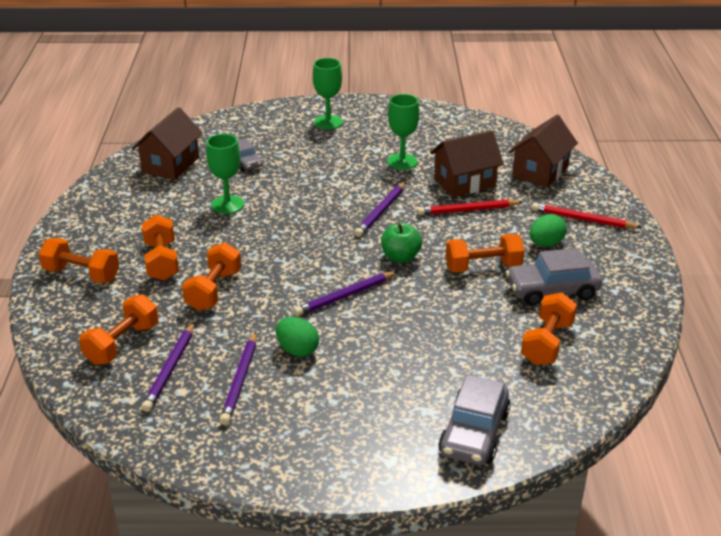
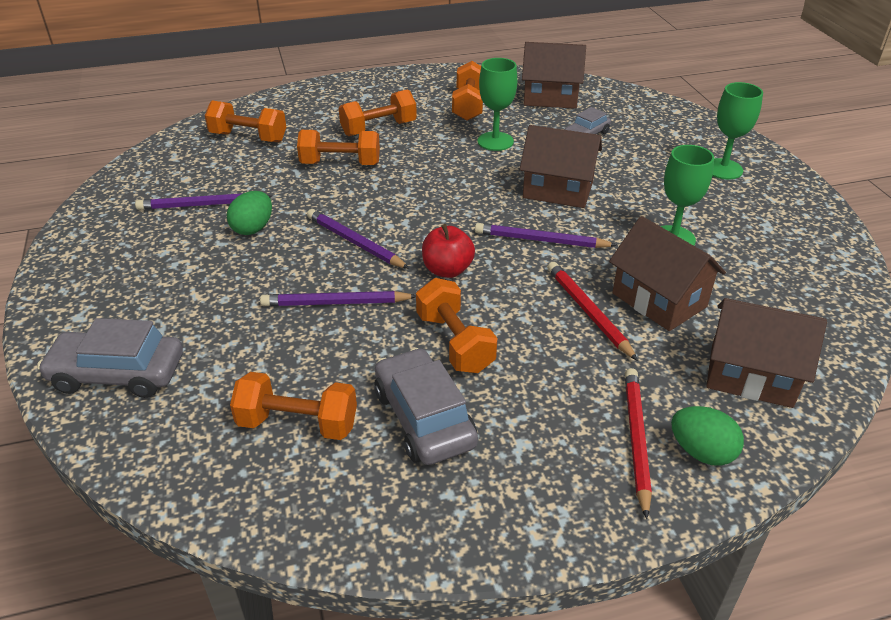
camera: 75 degrees right, 5 degrees up
orange dumbbell [39,238,119,283] -> orange dumbbell moved to [452,61,483,121]
purple pencil [141,322,194,412] -> purple pencil moved to [260,291,416,306]
green apple [381,223,422,263] -> red apple [422,224,475,278]
green egg [530,214,567,247] -> green egg moved to [671,406,744,466]
none -> brown house [520,125,602,208]

